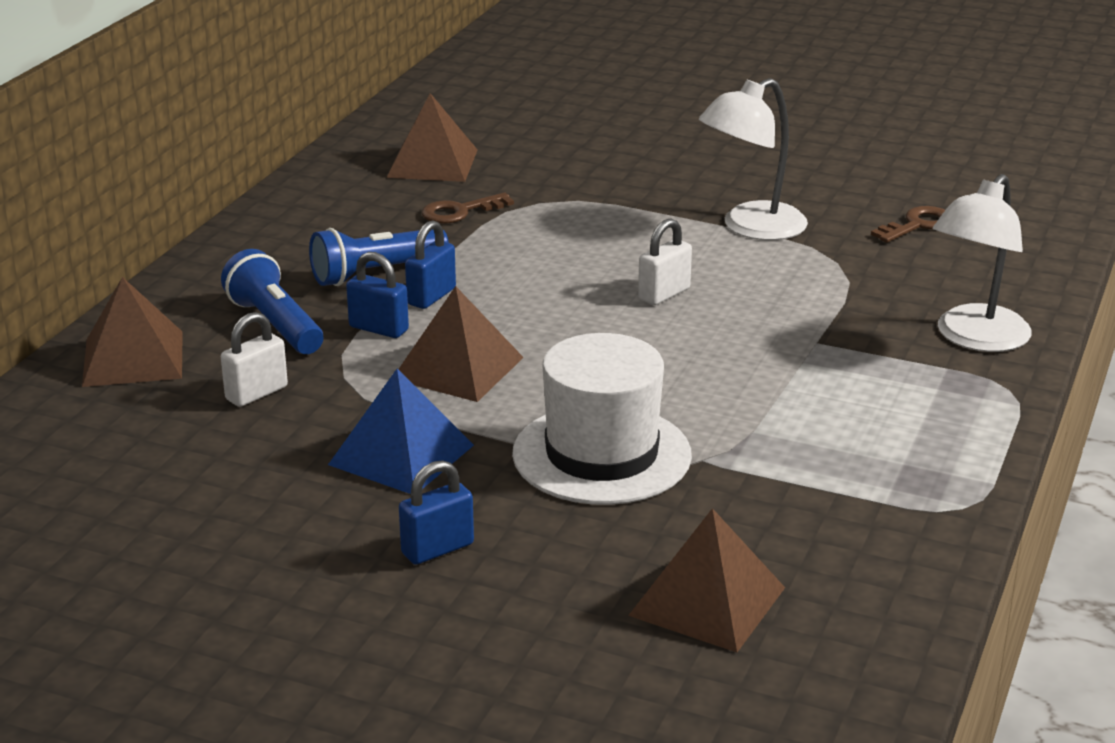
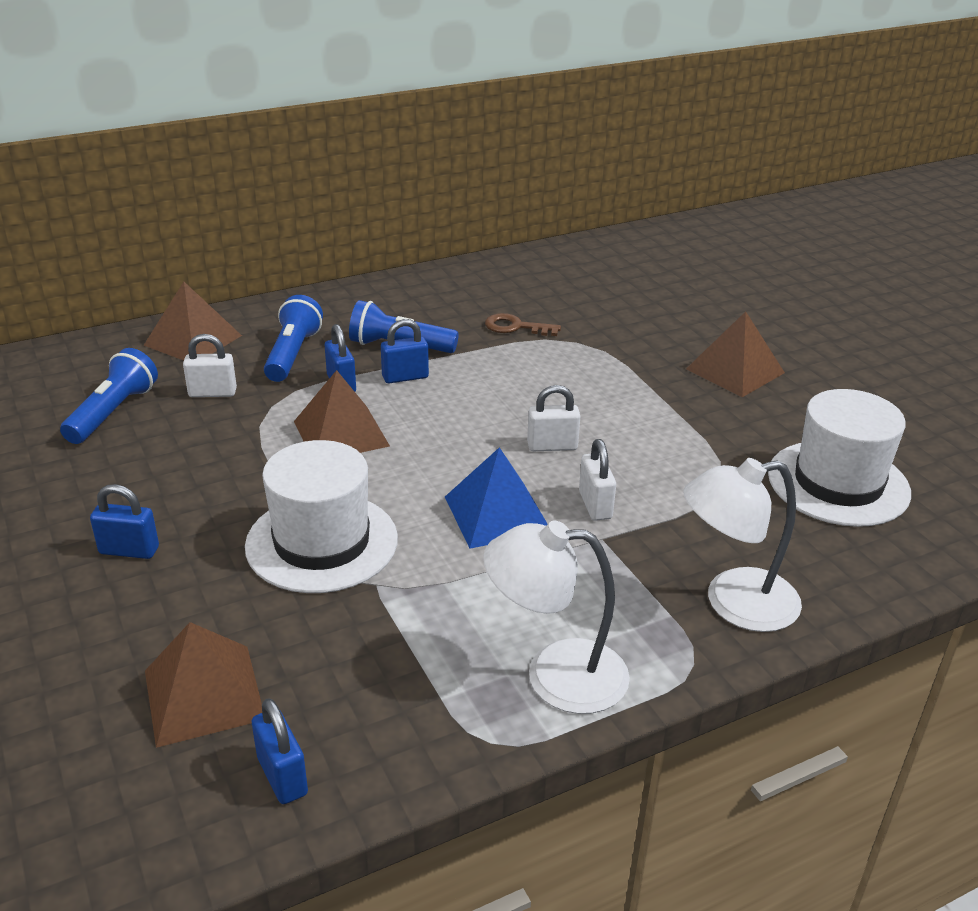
camera: 40 degrees right, 5 degrees up
blue pyramid [328,369,474,494] -> blue pyramid moved to [445,447,547,549]
brown pyramid [386,93,478,182] -> brown pyramid moved to [686,311,785,397]
white lamp [699,78,808,240] -> white lamp moved to [483,521,630,714]
brown key [871,206,945,243] -> white hat [768,389,911,527]
none -> blue flashlight [60,348,158,444]
none -> blue padlock [252,698,308,804]
none -> white padlock [579,439,616,521]

